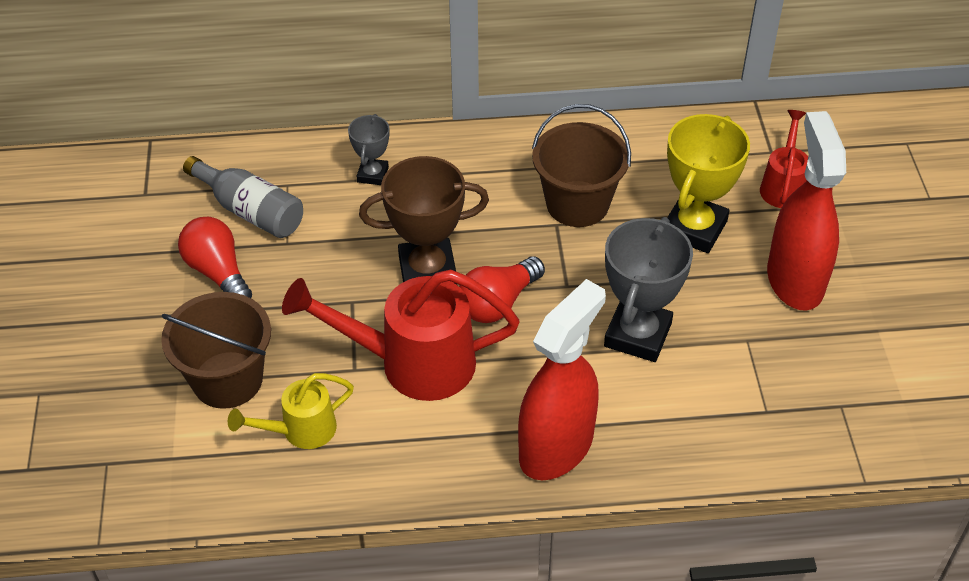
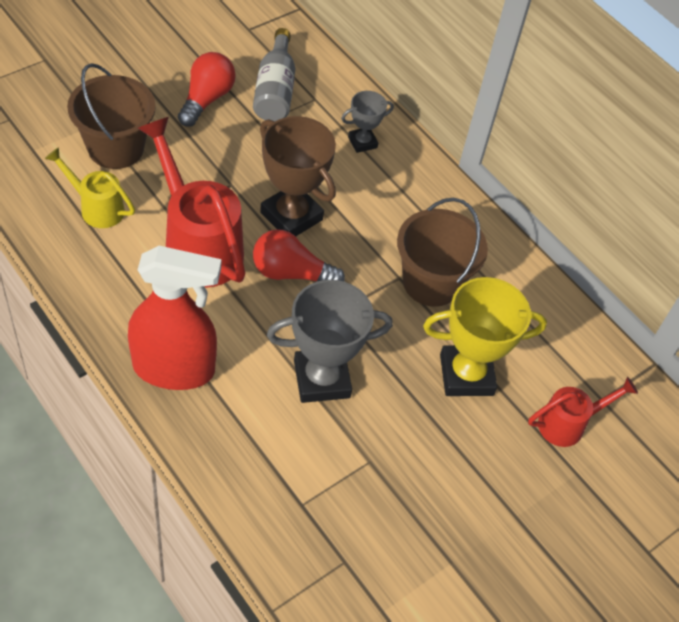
camera: 50 degrees right, 5 degrees up
red spray bottle [767,111,846,311] -> none

